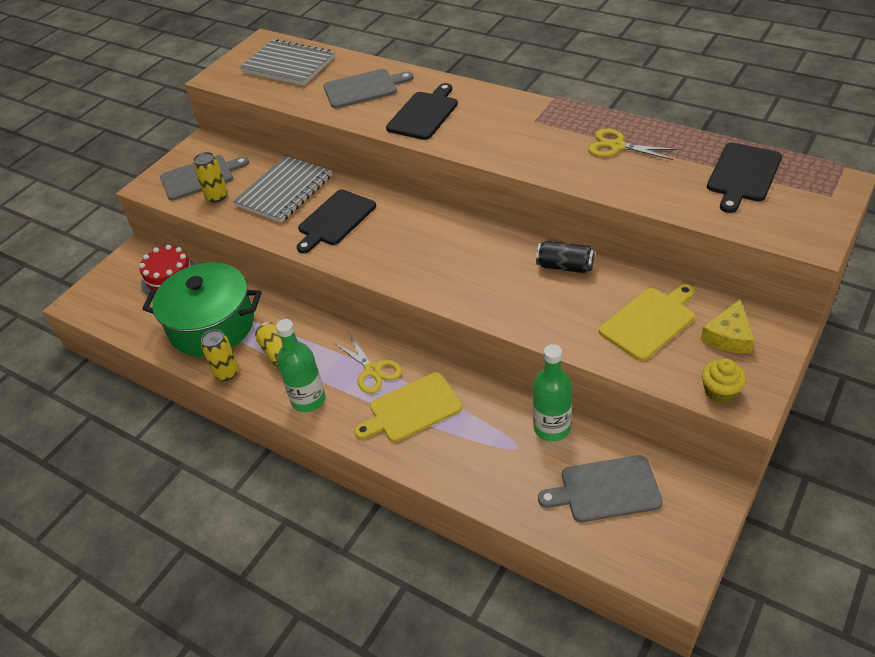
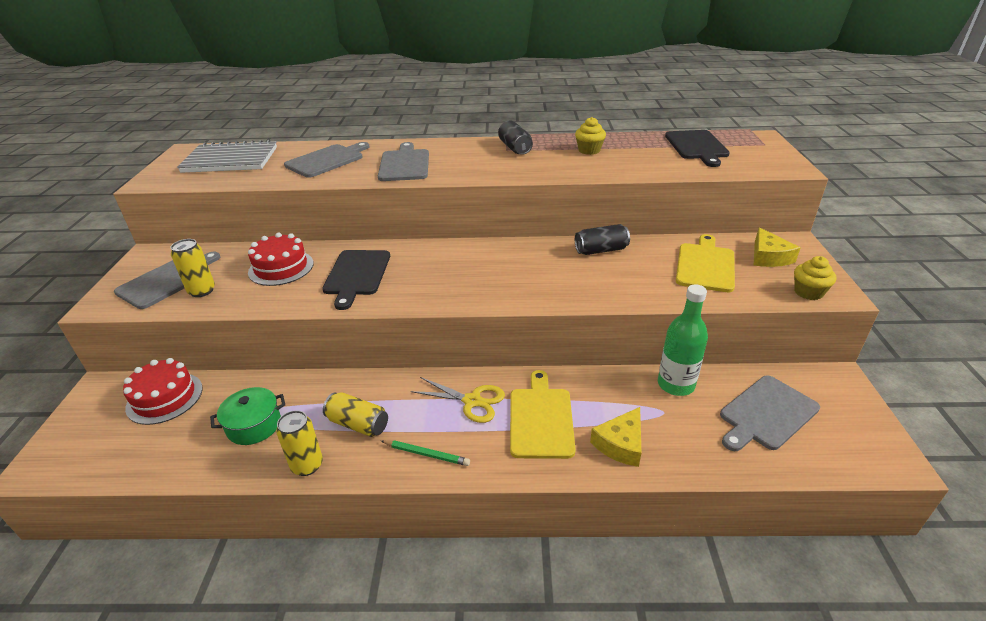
camera: 35 degrees left, 10 degrees down
green pot [142,262,261,356] -> green pot [210,387,285,445], size x0.50
grey notebook [233,155,332,223] -> red cake [248,233,314,286]
green bottle [276,319,325,412] -> green pencil [381,440,470,466]
yellow cutting board [354,372,462,442] -> yellow cutting board turned 150 degrees clockwise [510,370,576,459]
black cutting board [386,83,458,140] -> grey cutting board [378,142,429,181]
yellow scissors [588,129,678,160] -> yellow cupcake [575,117,606,155]
none -> black can [498,120,533,155]
none -> yellow cheese [590,407,641,467]

